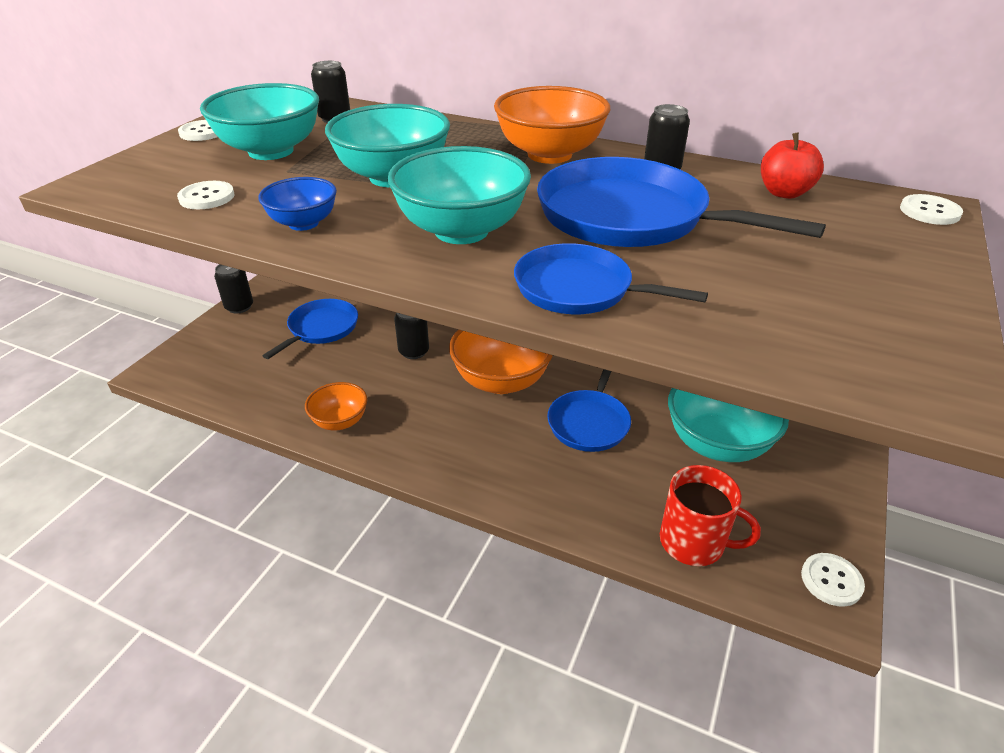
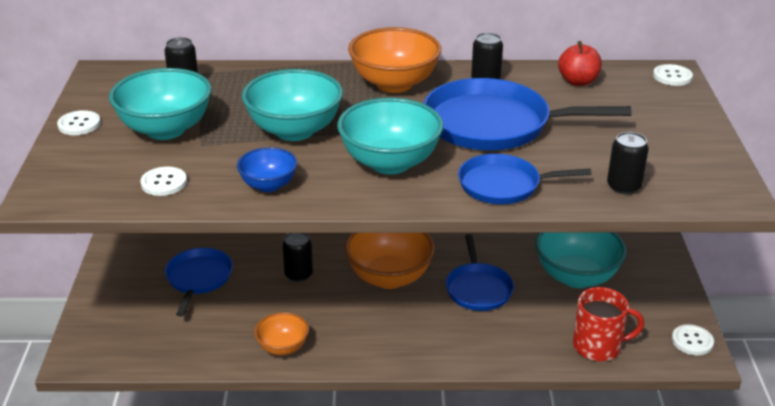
camera: 25 degrees left, 5 degrees down
black can [214,264,253,314] -> black can moved to [607,132,649,194]

